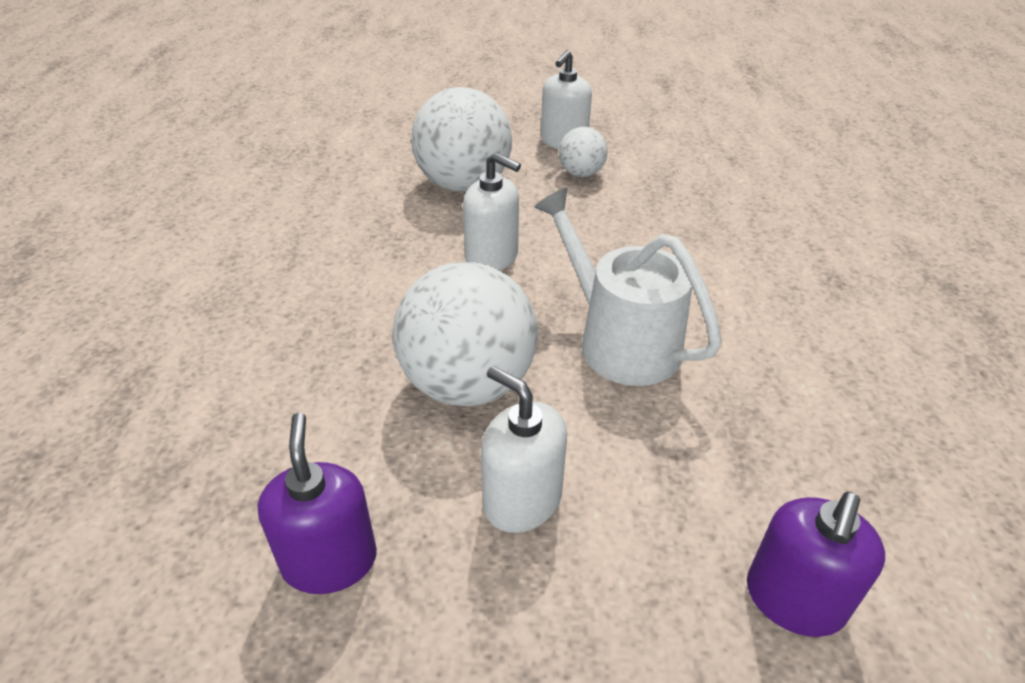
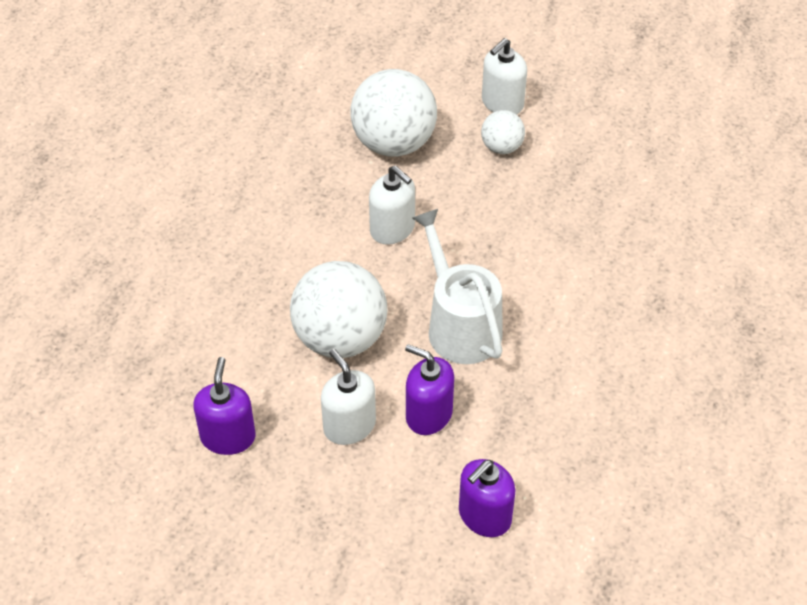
camera: 15 degrees right, 10 degrees up
none -> purple soap dispenser [405,344,454,435]

